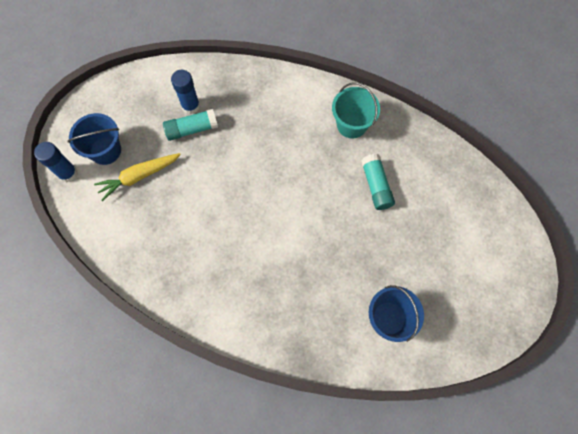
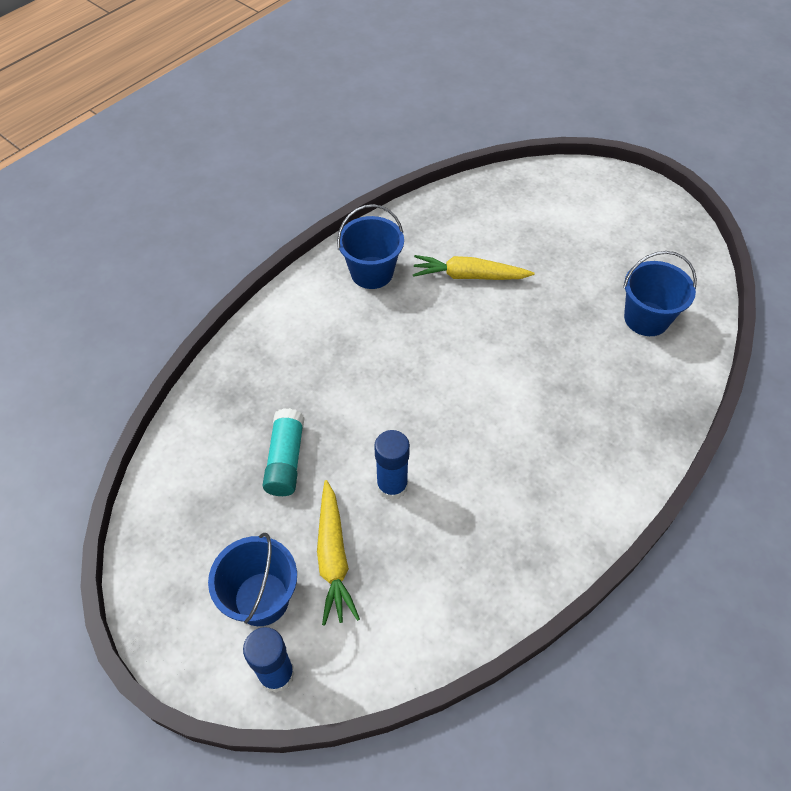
camera: 70 degrees left, 15 degrees down
blue glue stick [171,70,200,115] -> blue glue stick moved to [374,430,410,500]
turquoise bucket [332,82,380,139] -> blue bucket [337,204,404,289]
turquoise glue stick [361,154,395,210] -> yellow carrot [413,255,535,280]

